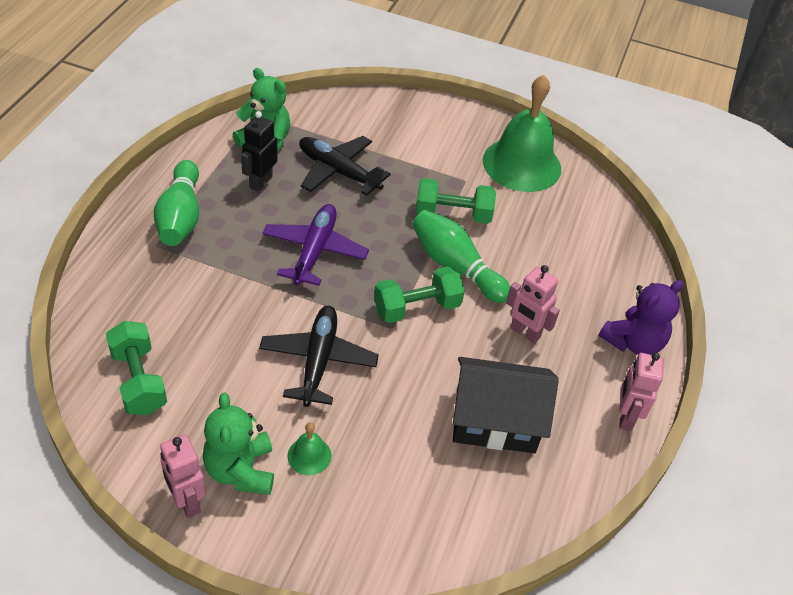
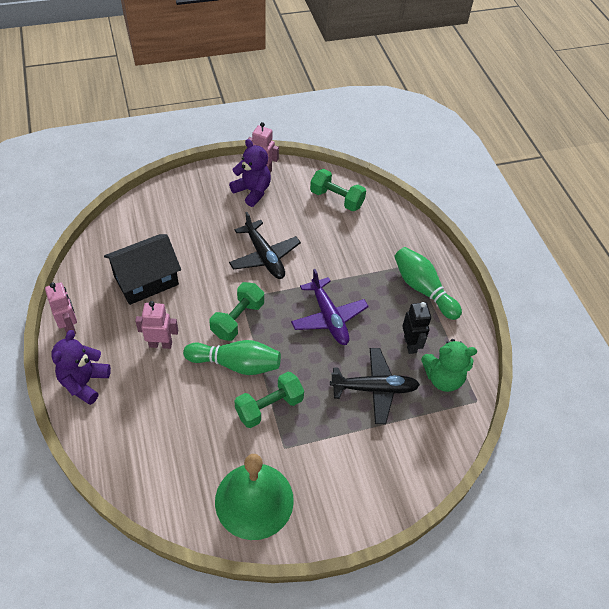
camera: 145 degrees right, 5 degrees up
green teddy bear [203,393,274,495] -> purple teddy bear [229,139,271,207]
green bell [287,422,331,475] -> none

